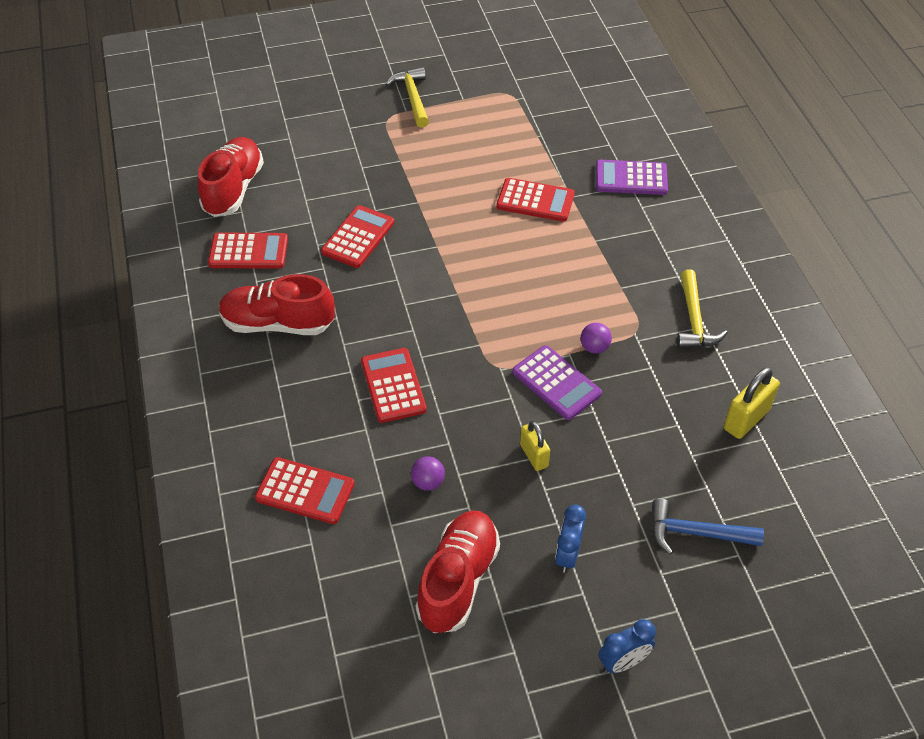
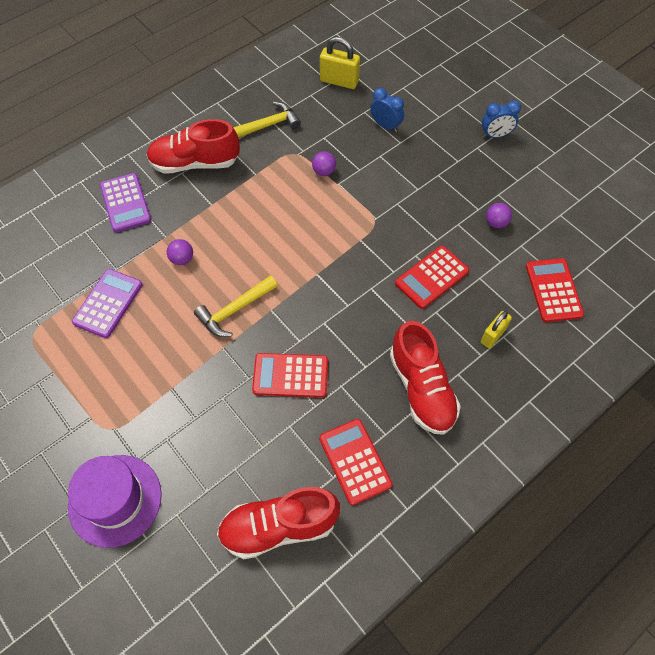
camera: 115 degrees left, 10 degrees up
yellow hammer [385,67,429,128] -> yellow hammer moved to [194,275,278,337]
red shoe [416,510,500,633] -> red shoe moved to [146,119,240,174]
red calculator [496,178,575,222] -> purple ball [167,239,193,265]
purple calculator [512,345,602,420] -> purple calculator moved to [72,269,142,338]
yellow padlock [520,421,550,471] -> yellow padlock moved to [481,311,512,348]
blue clock [599,619,656,673] -> blue clock moved to [371,88,404,132]
blue hammer [651,499,764,554] -> none
none -> purple hat [68,455,162,548]

